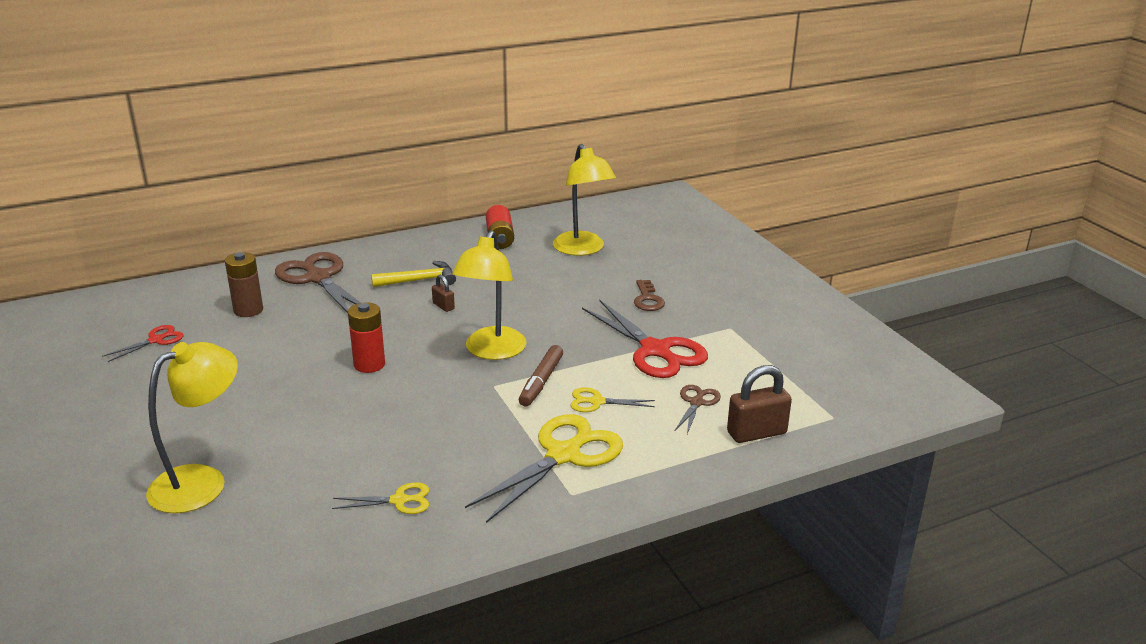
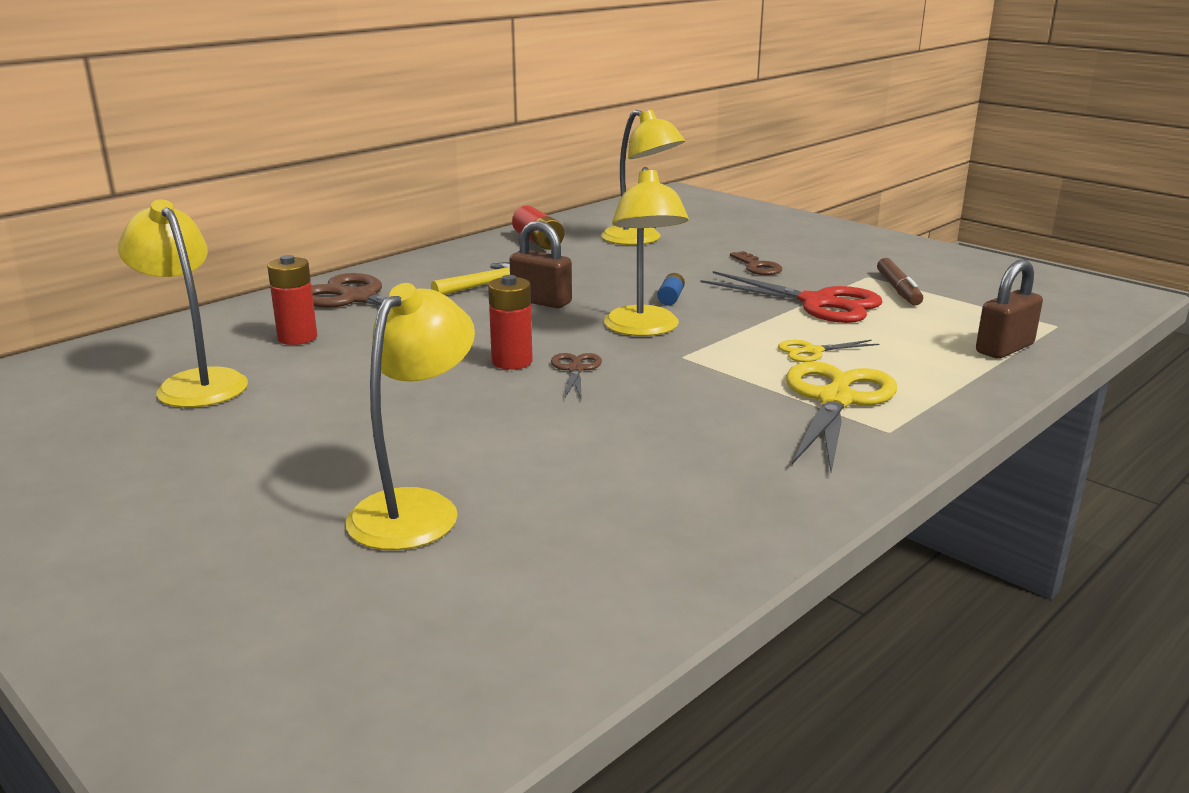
camera: 20 degrees left, 5 degrees down
red scissors [102,325,184,362] -> yellow lamp [118,199,248,408]
brown battery [225,252,263,317] -> red battery [267,255,317,345]
yellow scissors [332,482,429,514] -> none
brown padlock [432,275,455,312] -> brown padlock [509,221,572,308], size x1.89
brown marker [519,345,563,406] -> brown marker moved to [877,258,923,305]
brown scissors [675,385,721,434] -> brown scissors moved to [551,353,602,400]
none -> blue battery [657,273,685,306]

